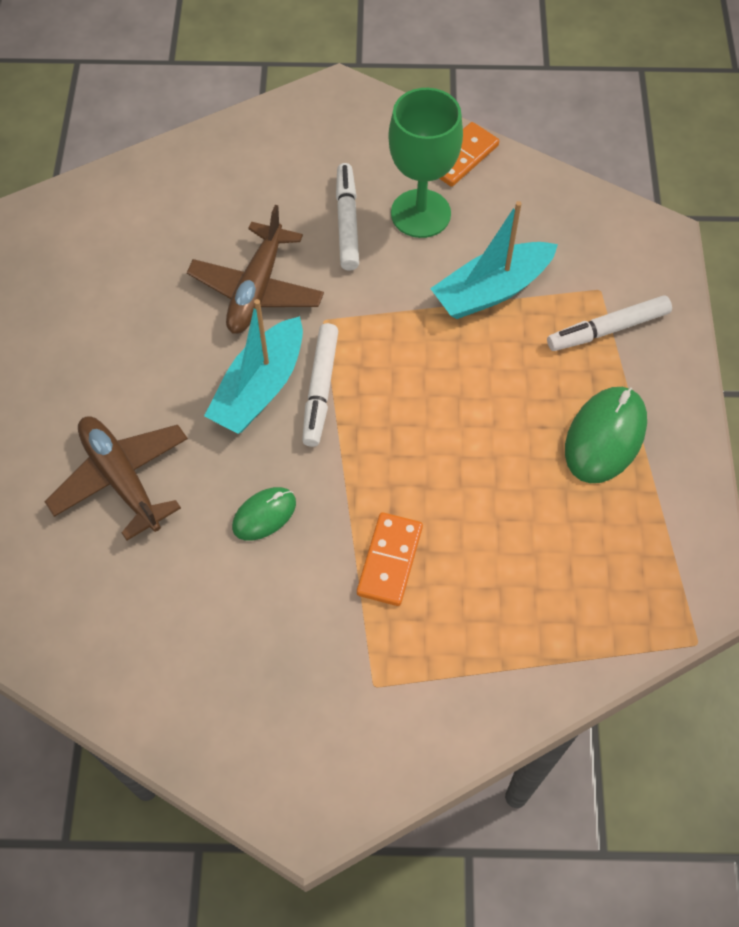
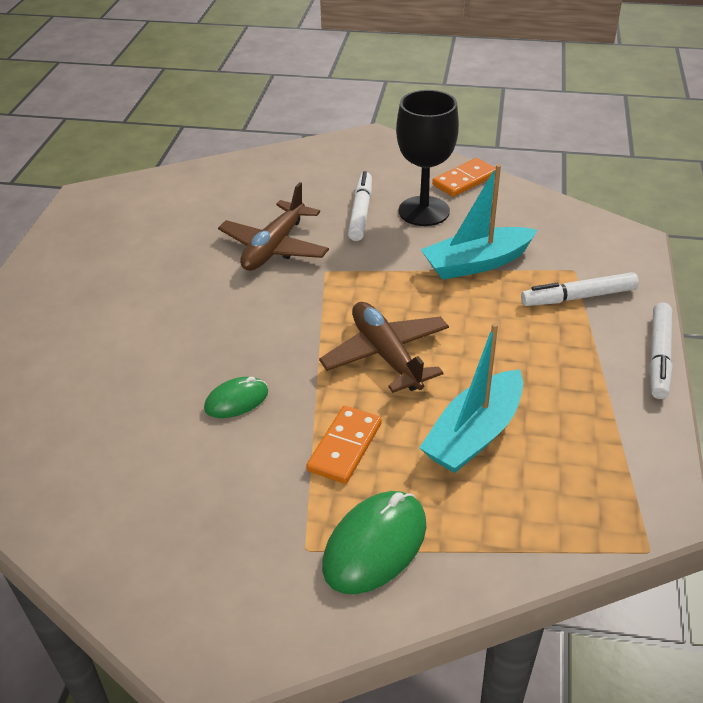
camera: 10 degrees right, 20 degrees down
brown plane [44,416,188,541] -> brown plane moved to [319,302,449,393]
turquoise boat [204,299,303,434] -> turquoise boat moved to [419,323,523,473]
white marker [302,323,338,447] -> white marker moved to [649,303,673,399]
green goblet [388,88,463,238] -> black goblet [396,90,459,226]
green mouse [565,387,647,483] -> green mouse moved to [322,491,426,594]

